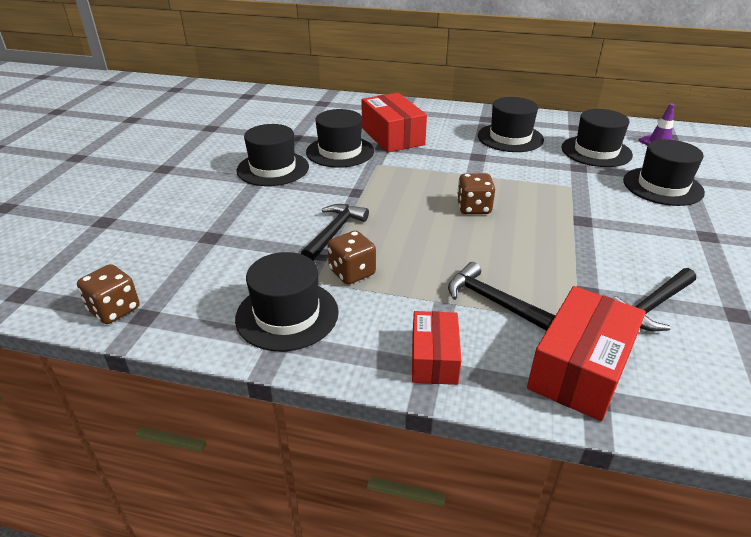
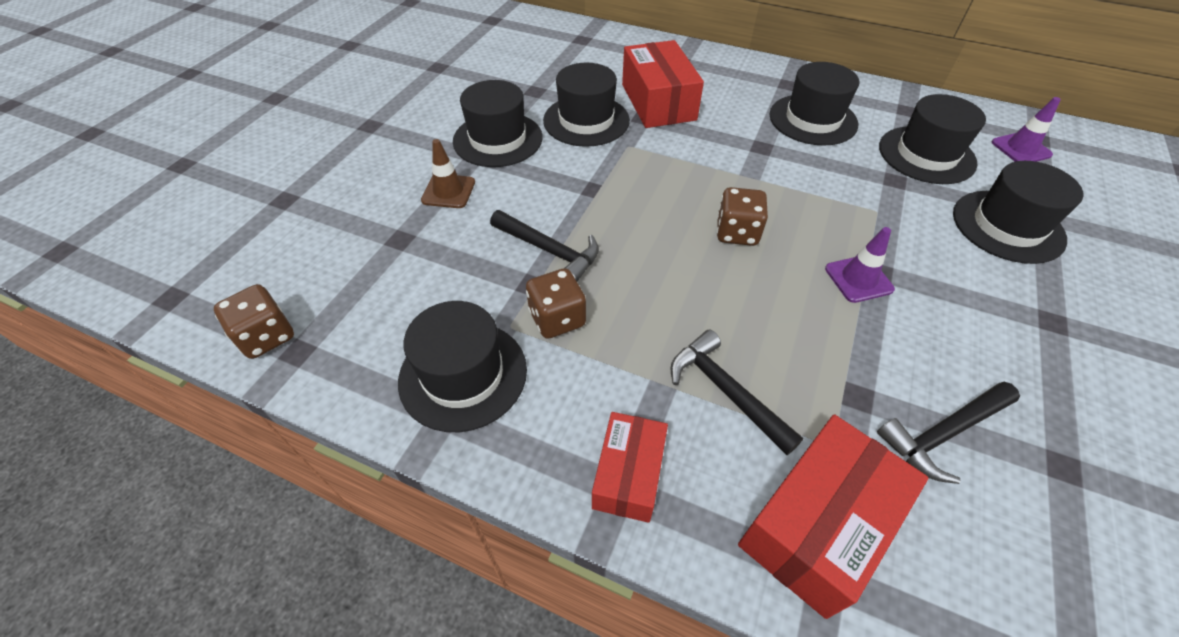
camera: 10 degrees right, 15 degrees up
black hammer [301,204,369,261] -> black hammer turned 90 degrees clockwise [490,210,599,281]
none -> brown traffic cone [421,139,475,208]
none -> purple traffic cone [825,227,895,303]

